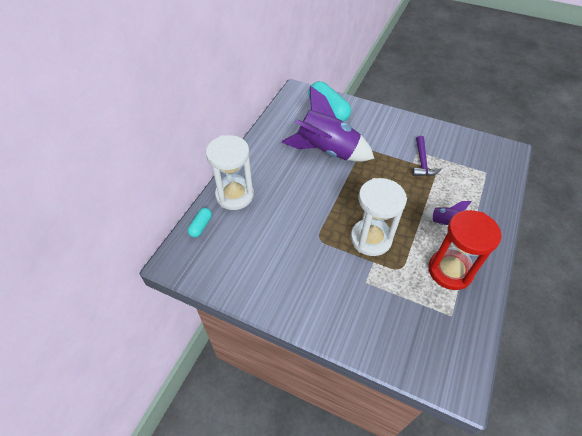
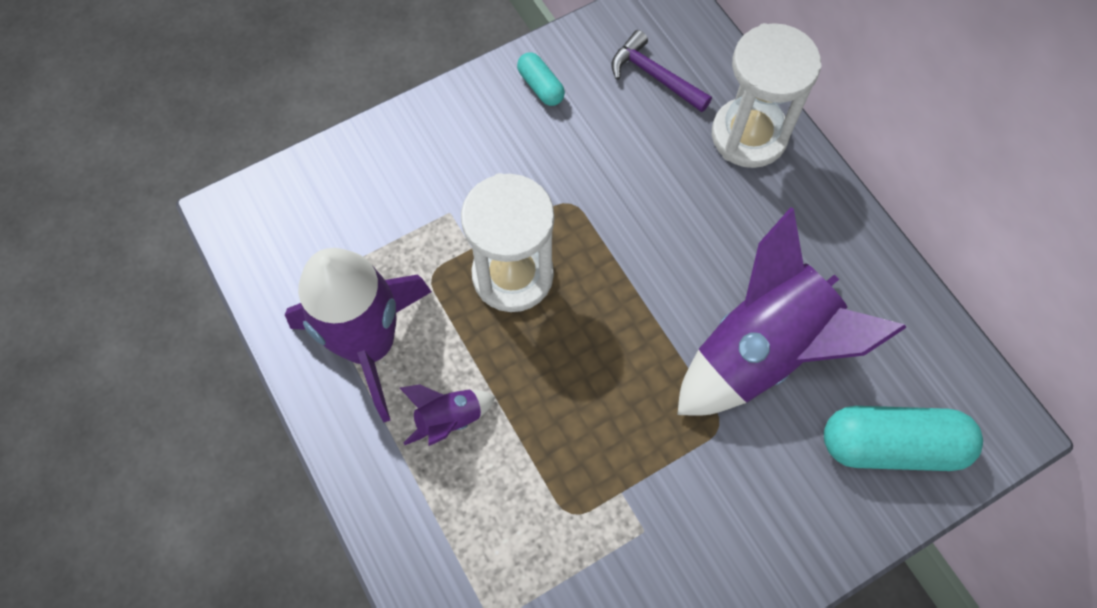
camera: 125 degrees right, 15 degrees up
turquoise capsule [188,208,212,238] -> turquoise capsule moved to [517,52,565,106]
purple hammer [412,136,441,176] -> purple hammer moved to [611,30,712,112]
red hourglass [428,210,502,290] -> purple rocket [285,248,432,423]

